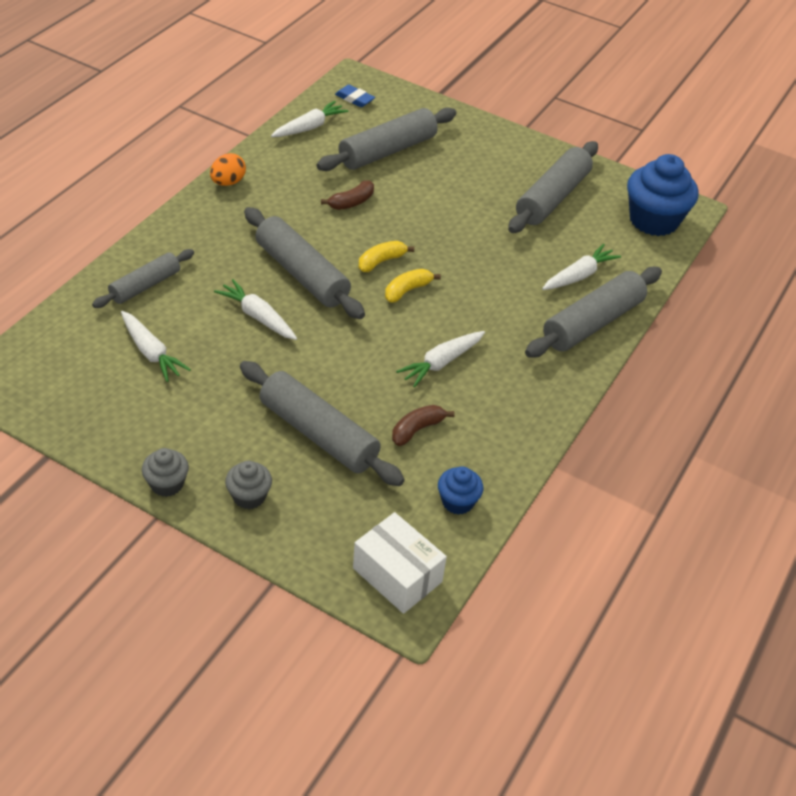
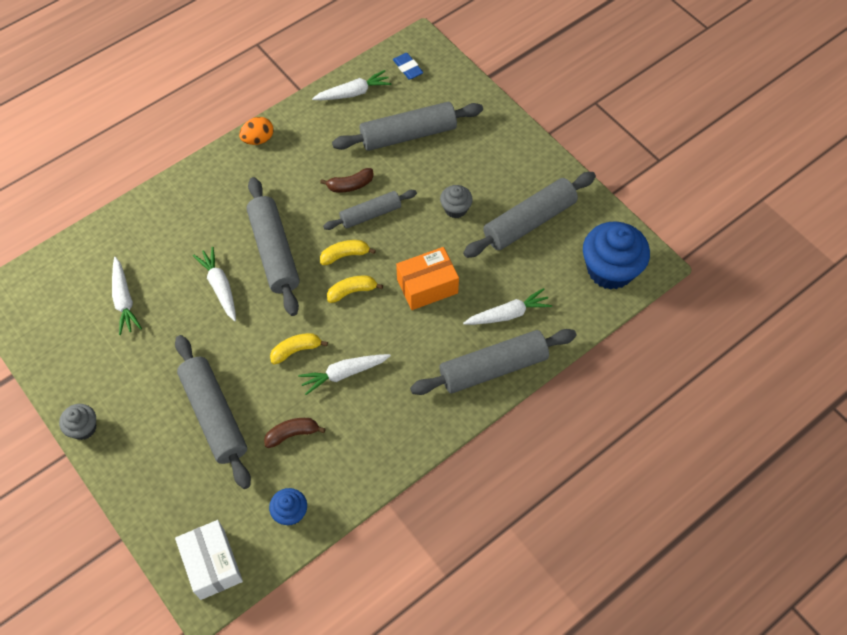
camera: 25 degrees right, 15 degrees up
grey rolling pin [92,249,194,308] -> grey rolling pin moved to [323,190,417,230]
grey cupcake [225,461,272,509] -> grey cupcake moved to [440,185,473,218]
none -> yellow banana [270,333,328,365]
none -> orange box [396,247,459,310]

